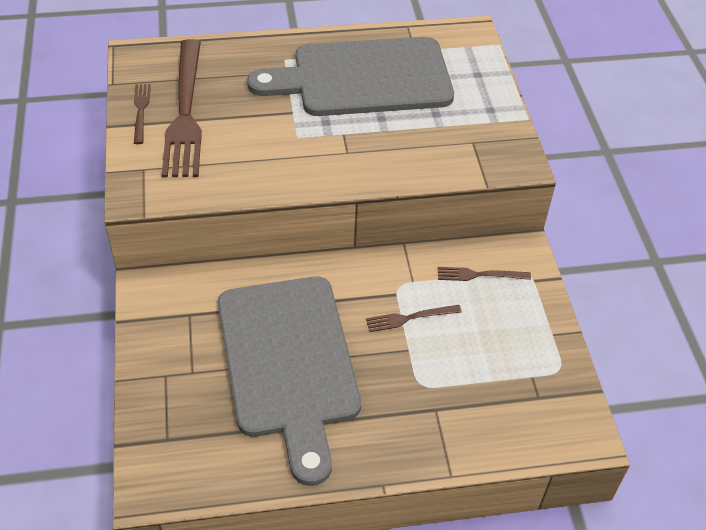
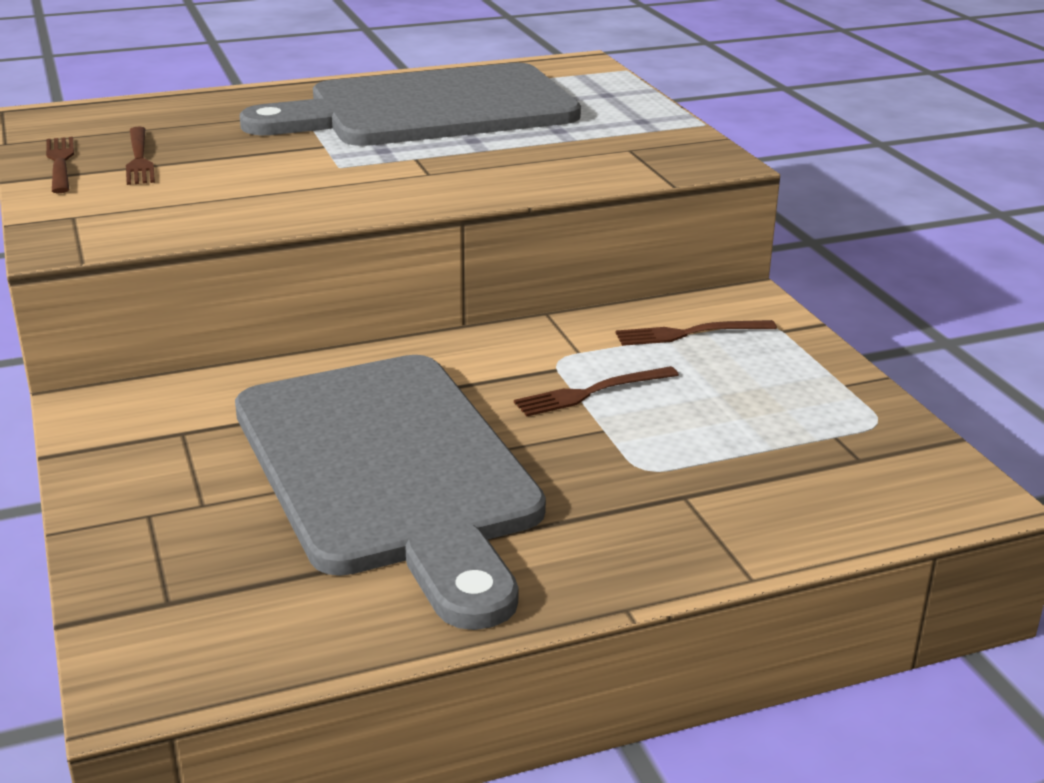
camera: 10 degrees left, 20 degrees down
brown fork [162,39,202,178] -> brown fork [126,126,155,185], size x0.44

